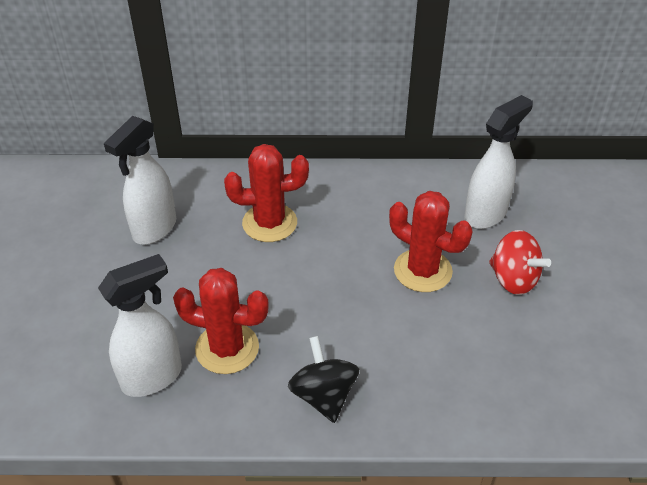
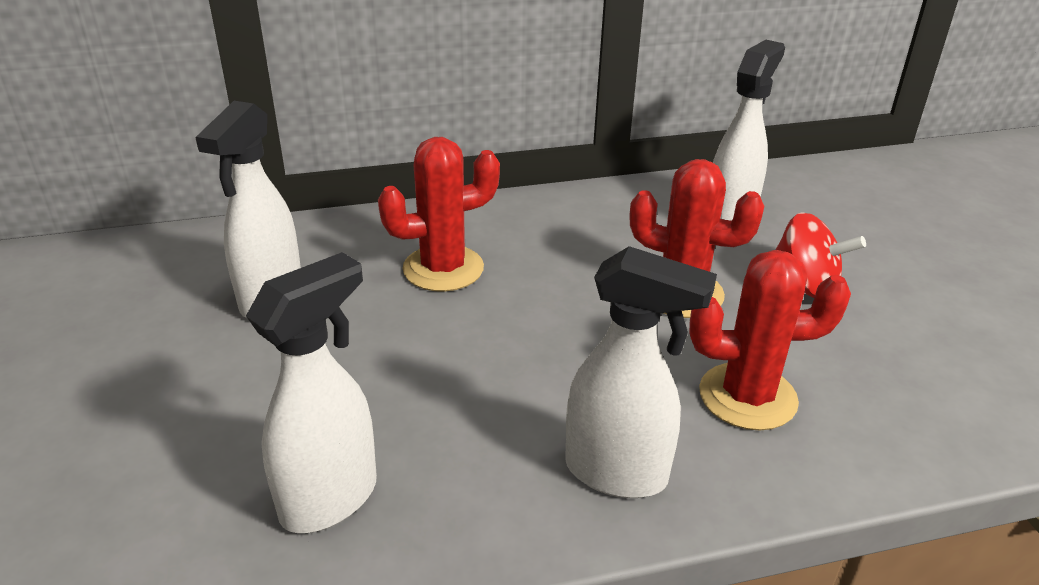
camera: 15 degrees left, 10 degrees down
red cactus [173,268,269,374] -> red cactus moved to [689,250,851,431]
black spinning top [288,336,359,423] -> white spray bottle [565,246,717,498]

